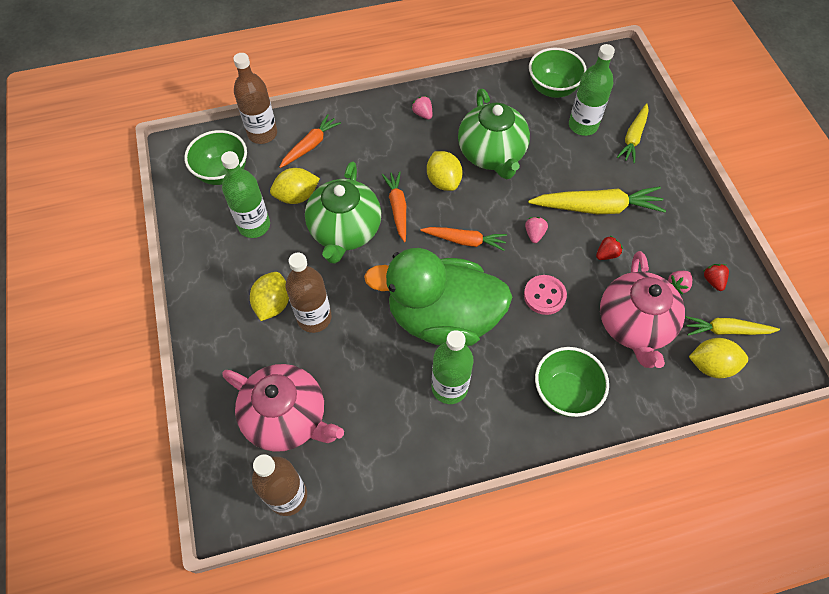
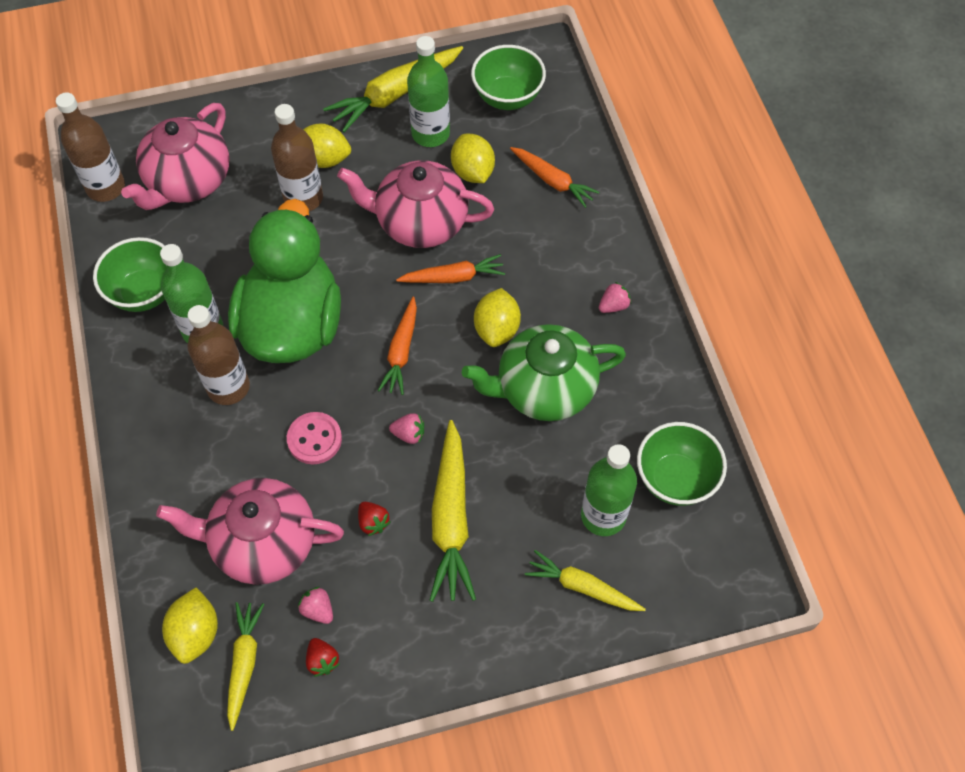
camera: 90 degrees right, 0 degrees up
brown bottle [233,53,277,144] -> brown bottle moved to [187,305,250,405]
green teapot [305,161,381,264] -> pink teapot [337,160,494,248]
yellow lemon [427,151,463,191] -> yellow lemon turned 60 degrees counterclockwise [474,288,521,347]
green bowl [535,347,609,417] -> green bowl moved to [93,237,167,312]
red strawberry [704,264,729,291] -> red strawberry turned 75 degrees clockwise [306,638,339,677]
none -> yellow carrot [323,46,463,132]

